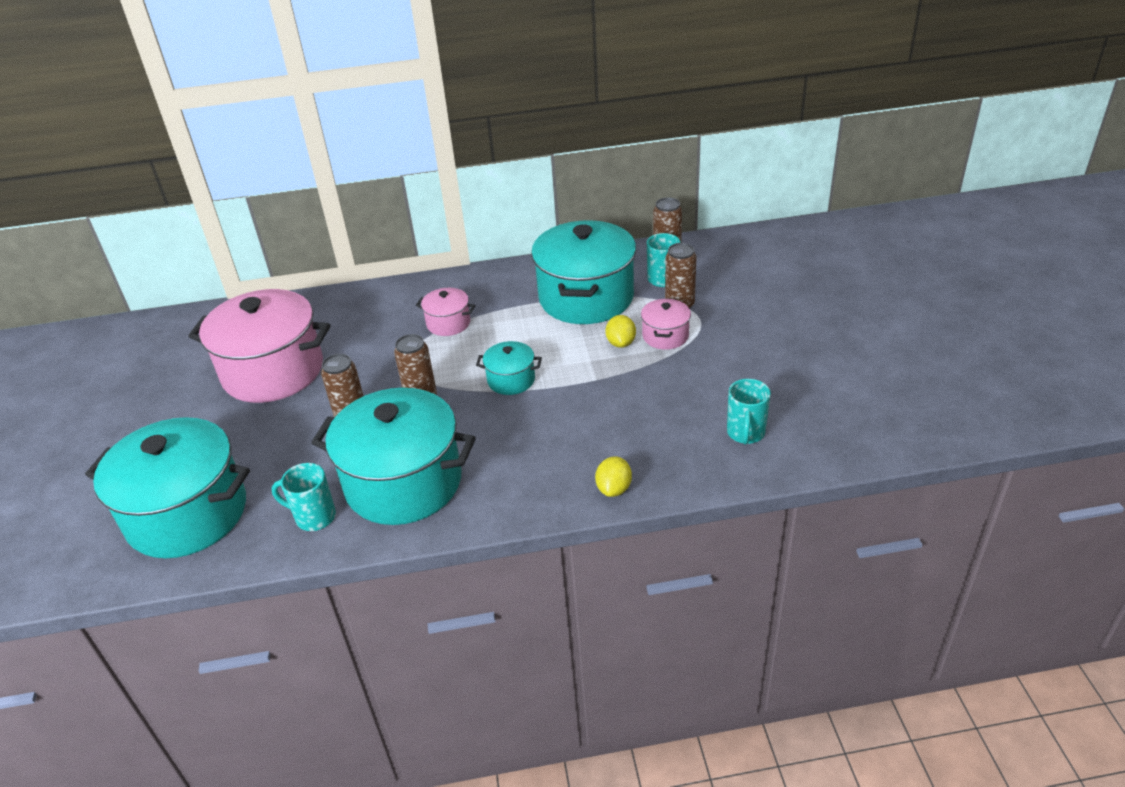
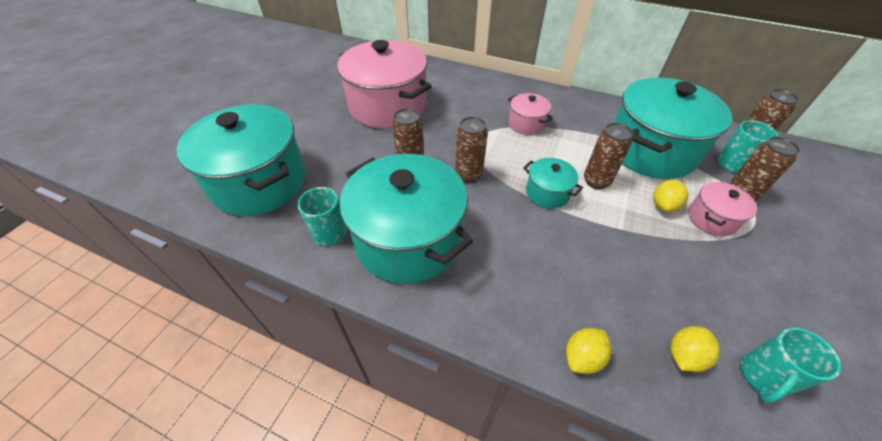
camera: 30 degrees right, 10 degrees up
none -> brown can [584,123,633,189]
none -> yellow lemon [670,326,720,372]

